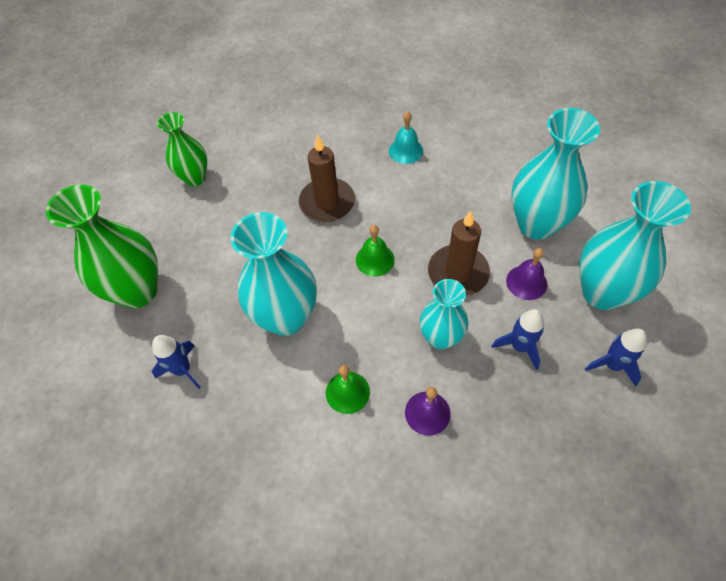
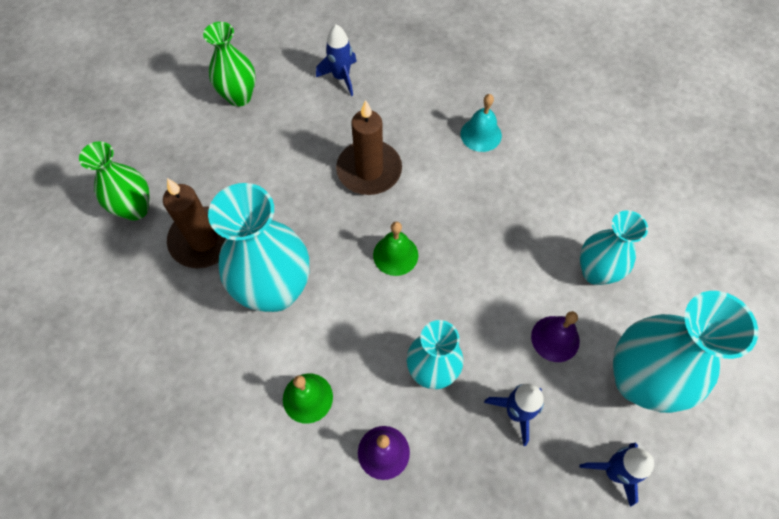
camera: 15 degrees right, 5 degrees up
green vase [46,184,158,308] -> green vase [79,141,150,221], size x0.62
blue rocket [152,335,201,389] -> blue rocket moved to [316,24,357,96]
brown candle [428,211,490,296] -> brown candle moved to [163,178,226,268]
turquoise vase [511,108,600,240] -> turquoise vase [580,210,648,285], size x0.62

